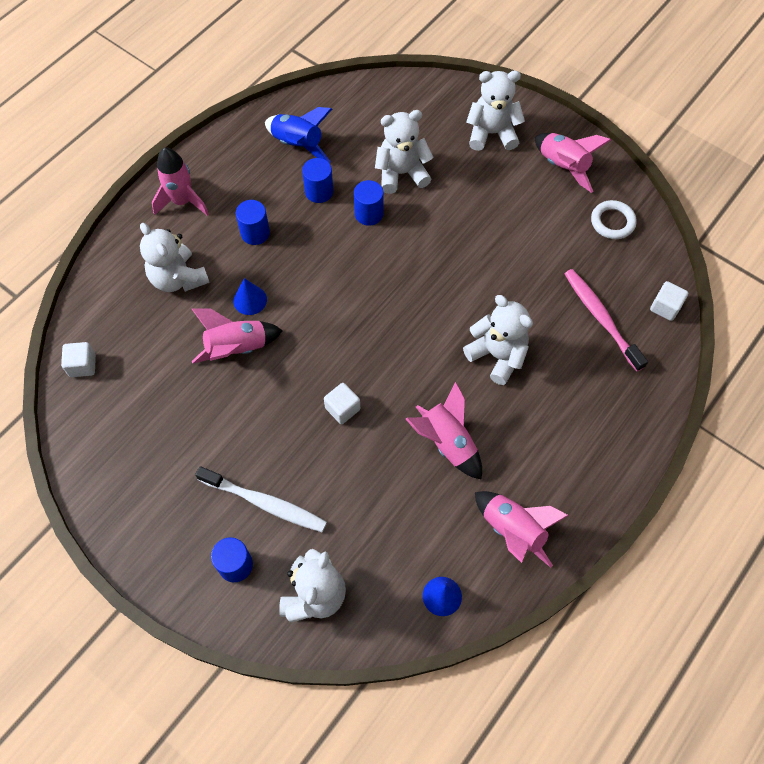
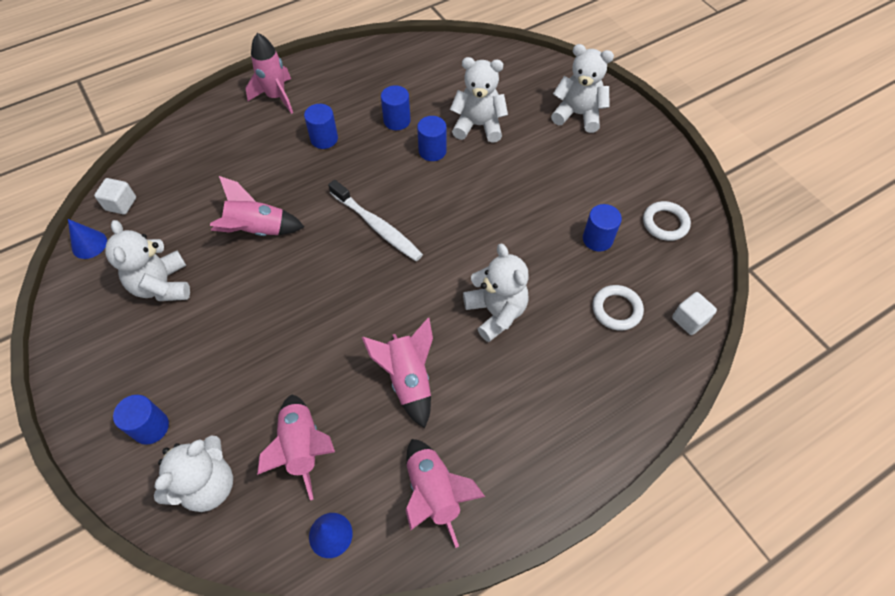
camera: 20 degrees right, 5 degrees down
white teddy bear [140,223,210,292] -> white teddy bear moved to [105,220,190,301]
white toothbrush [195,466,327,532] -> white toothbrush moved to [328,180,423,261]
blue cone [233,278,267,315] -> blue cone moved to [68,219,107,259]
blue rocket [265,107,332,164] -> none
white cube [324,383,360,424] -> none
pink rocket [535,133,611,193] -> pink rocket moved to [257,395,335,500]
pink toothbrush [565,269,648,372] -> white ring [593,285,644,331]
none -> blue cylinder [583,204,622,252]

